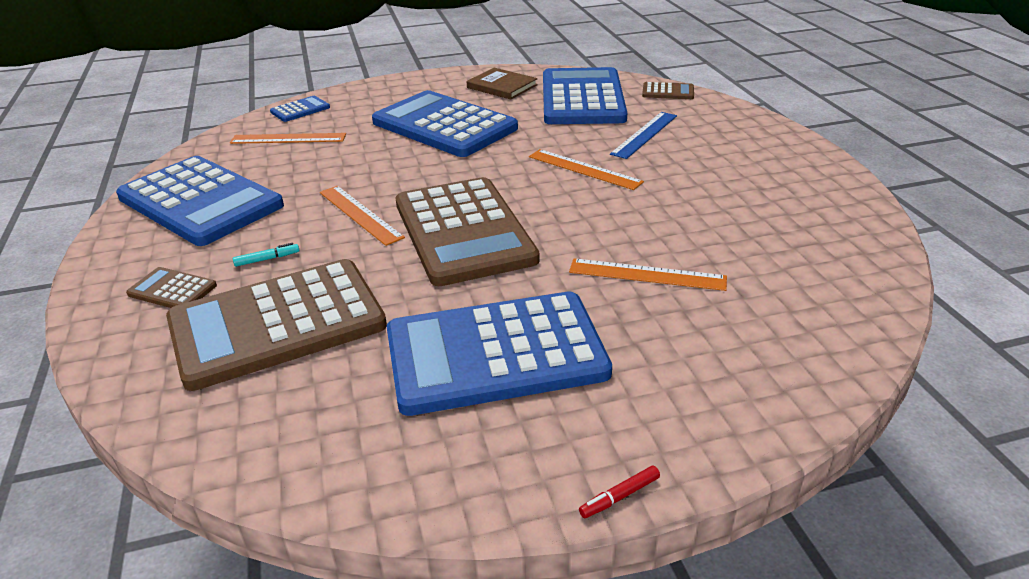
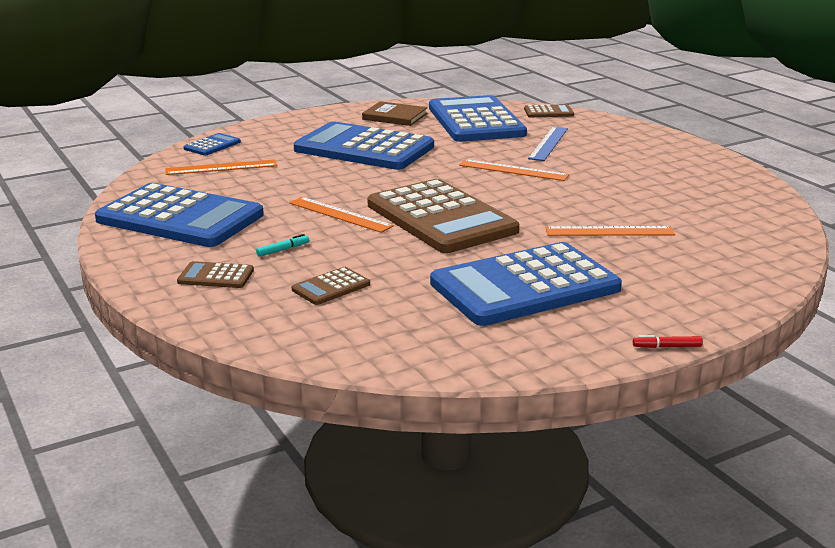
camera: 15 degrees left, 10 degrees down
brown calculator [166,259,387,391] -> brown calculator [292,267,370,305], size x0.41
red marker [579,466,660,518] -> red marker turned 45 degrees clockwise [633,335,703,348]

